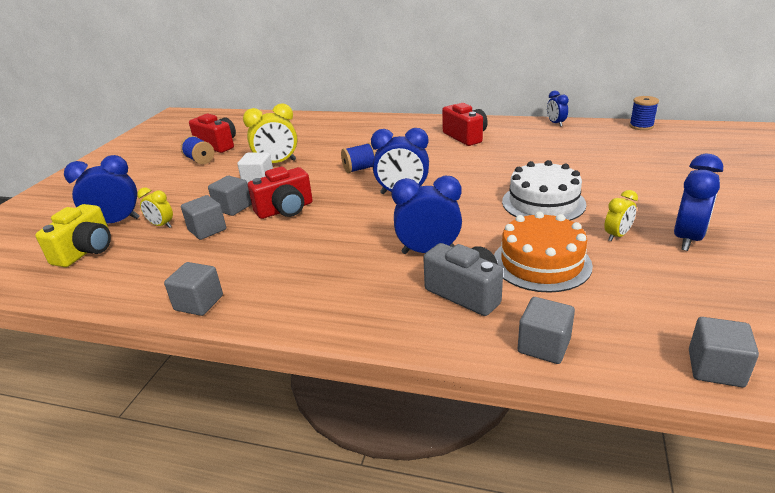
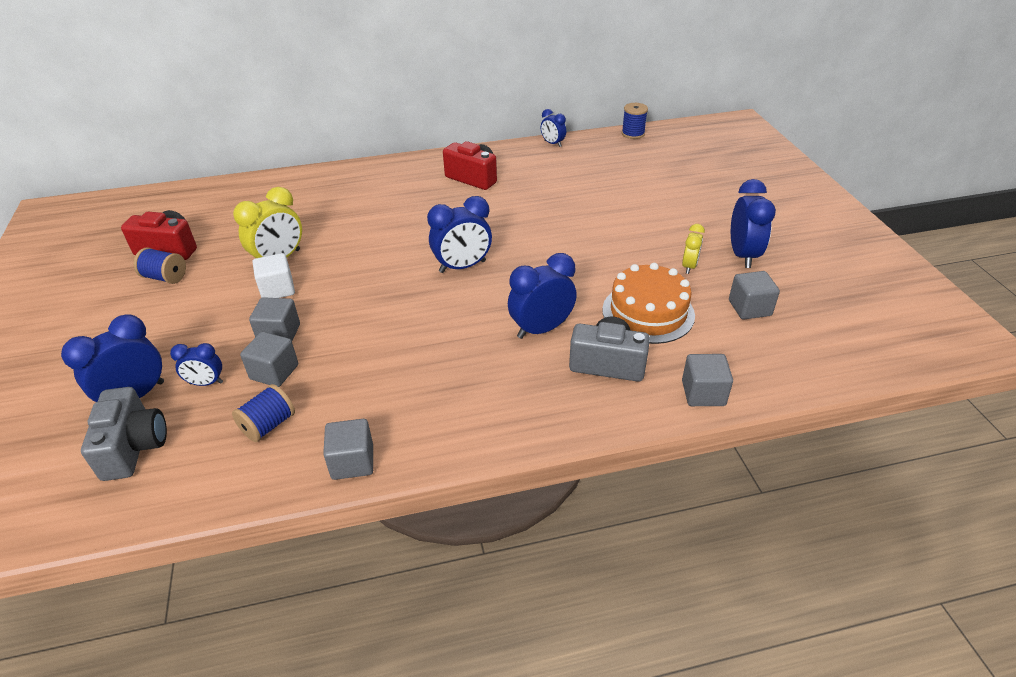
camera: 30 degrees left, 10 degrees up
yellow camera [35,204,111,267] -> grey camera [81,387,167,481]
yellow clock [137,188,173,228] -> blue clock [170,343,223,386]
red camera [248,167,313,219] -> none
blue spool [341,143,376,173] -> blue spool moved to [232,384,295,442]
white cake [502,160,587,221] -> none
grey cube [689,317,759,387] -> grey cube moved to [729,271,780,320]

